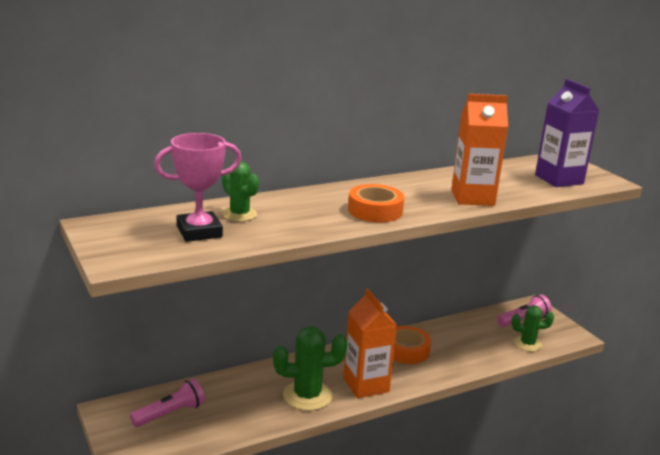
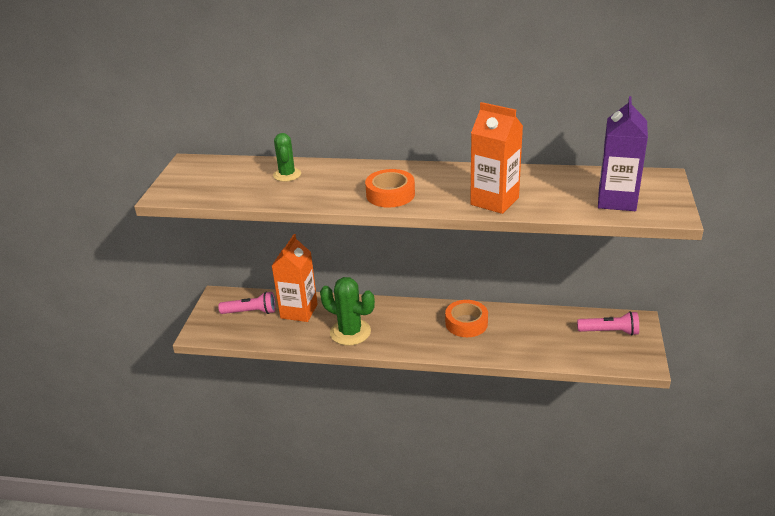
camera: 40 degrees right, 10 degrees up
pink trophy [154,133,242,242] -> none
orange carton [343,288,397,398] -> orange carton moved to [272,234,318,322]
green cactus [512,305,554,351] -> none

